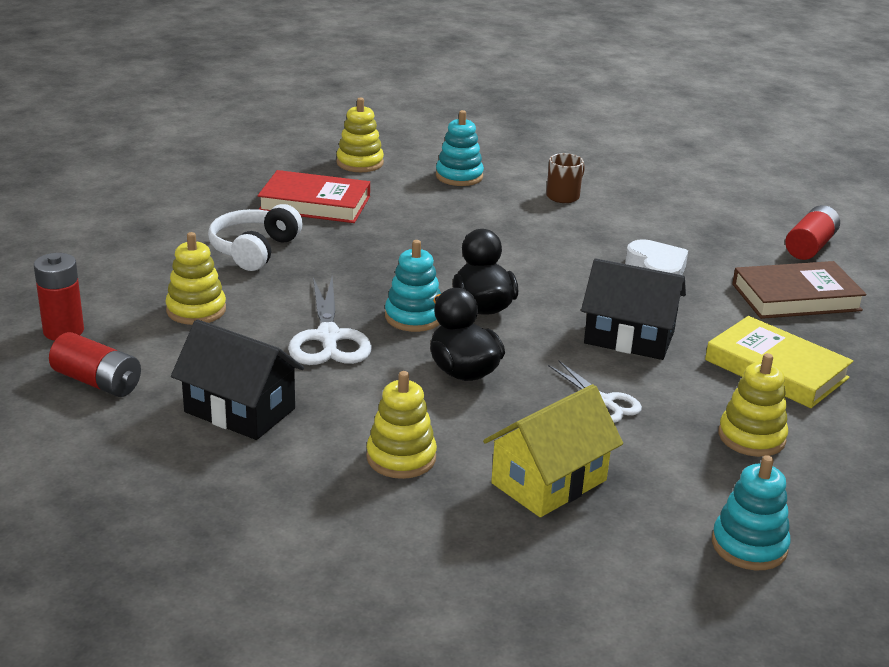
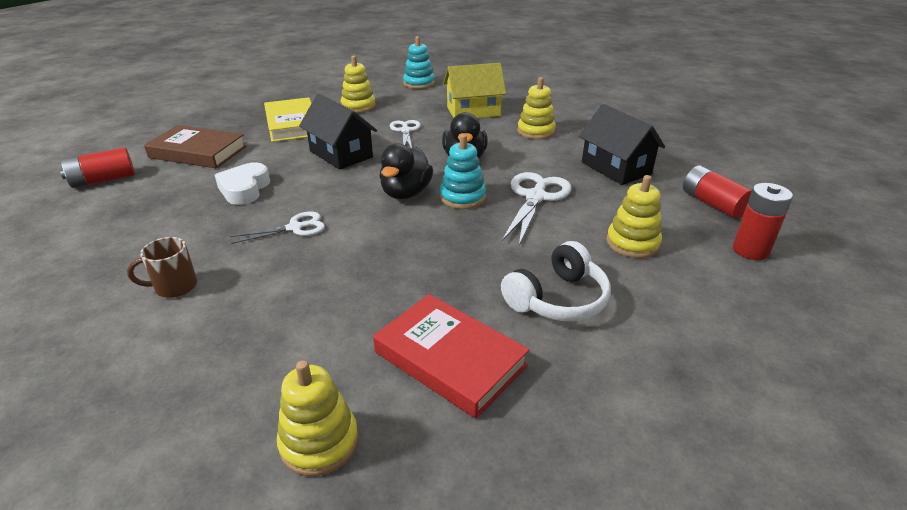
camera: 150 degrees left, 5 degrees up
turquoise stacking toy [436,110,484,186] -> none
none -> white scissors [230,211,325,244]

